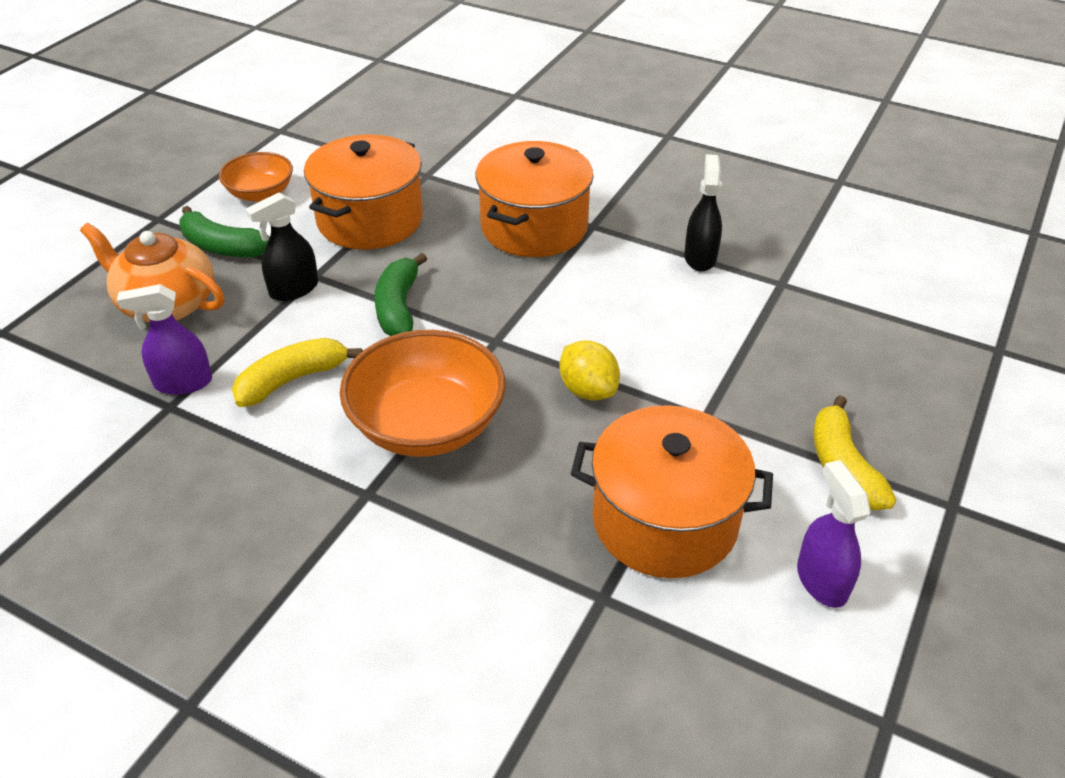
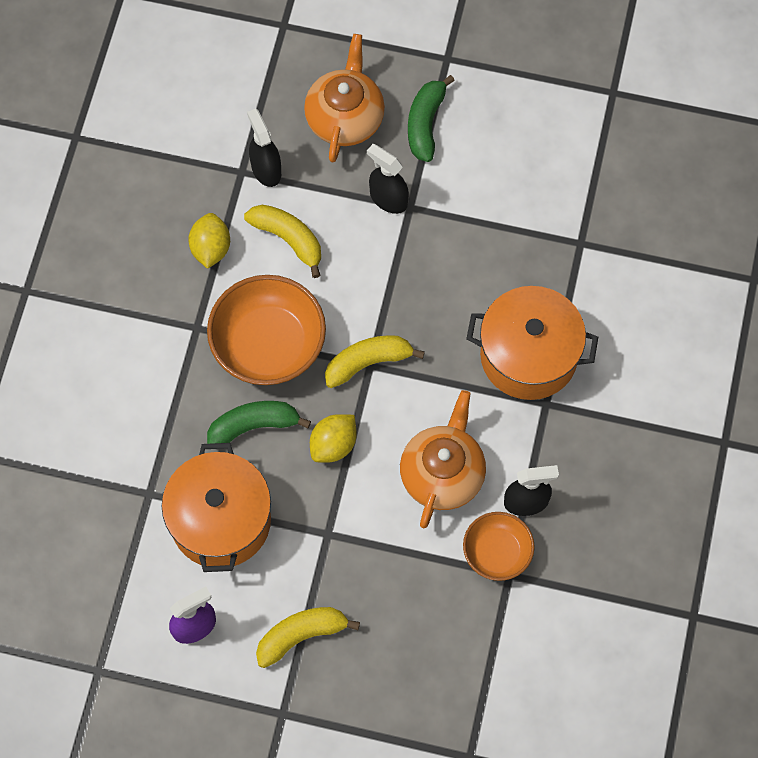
camera: 75 degrees right, 25 degrees up
purple spray bottle [117,284,212,395] -> black spray bottle [247,109,281,187]
orange bowl [219,152,293,202] -> orange bowl moved to [463,512,535,581]
orange pot [304,134,423,250] -> none
green banana [374,253,427,336] -> green banana moved to [207,401,311,444]
none -> yellow lemon [188,213,230,269]
none -> yellow banana [325,335,425,388]
none -> orange teapot [400,390,486,528]

